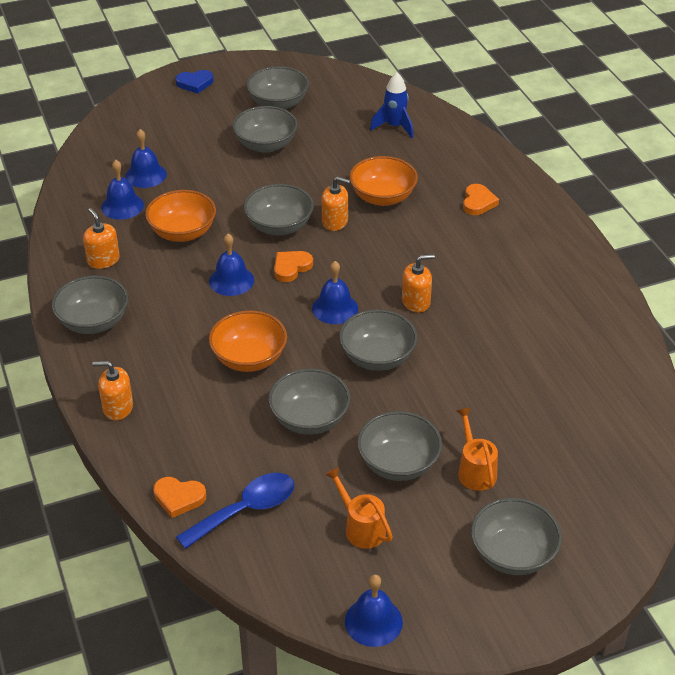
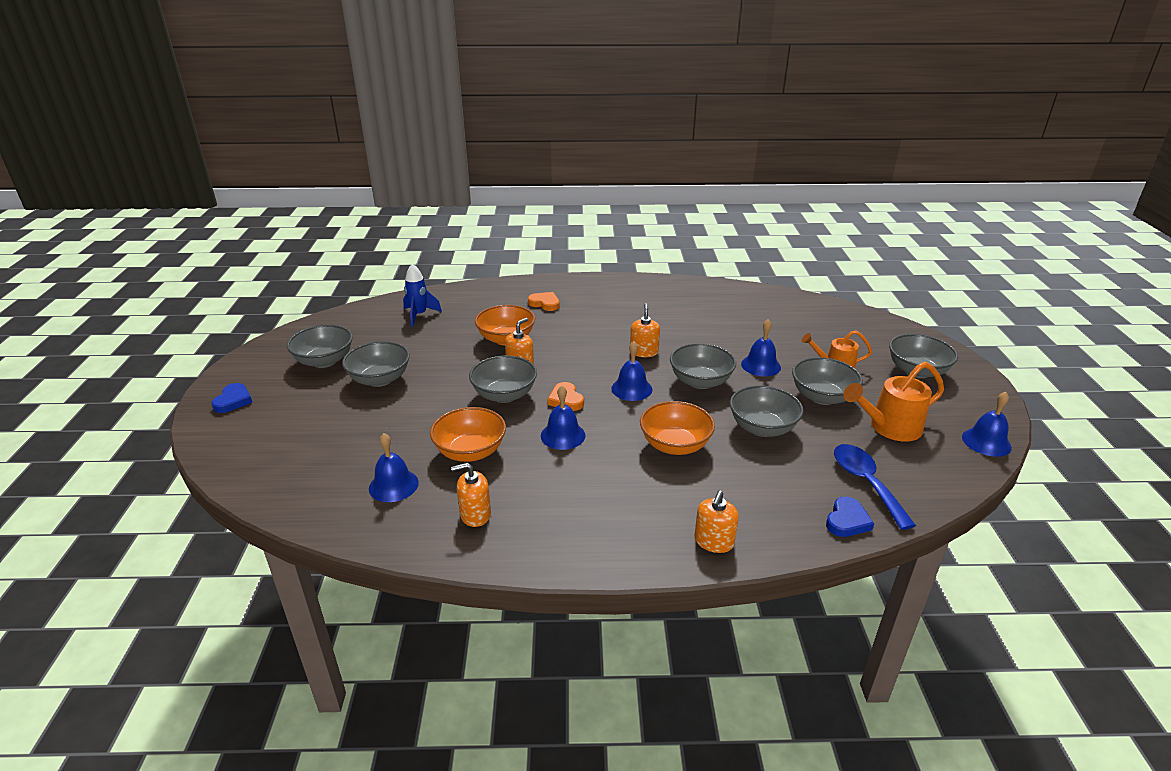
camera: 70 degrees left, 10 degrees down
grey bowl [52,275,128,334] -> none
blue bell [125,129,167,188] -> blue bell moved to [741,319,781,376]
orange heart [153,477,206,518] -> blue heart [826,497,874,537]
orange watering can [325,467,393,549] -> orange watering can [843,362,944,442], size x1.51

